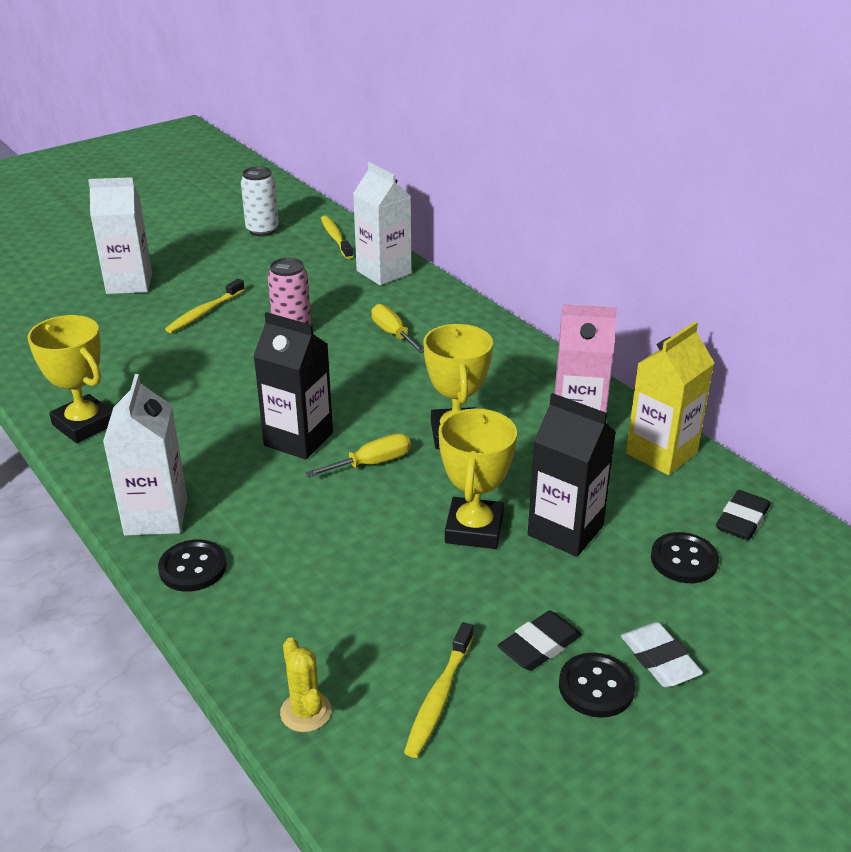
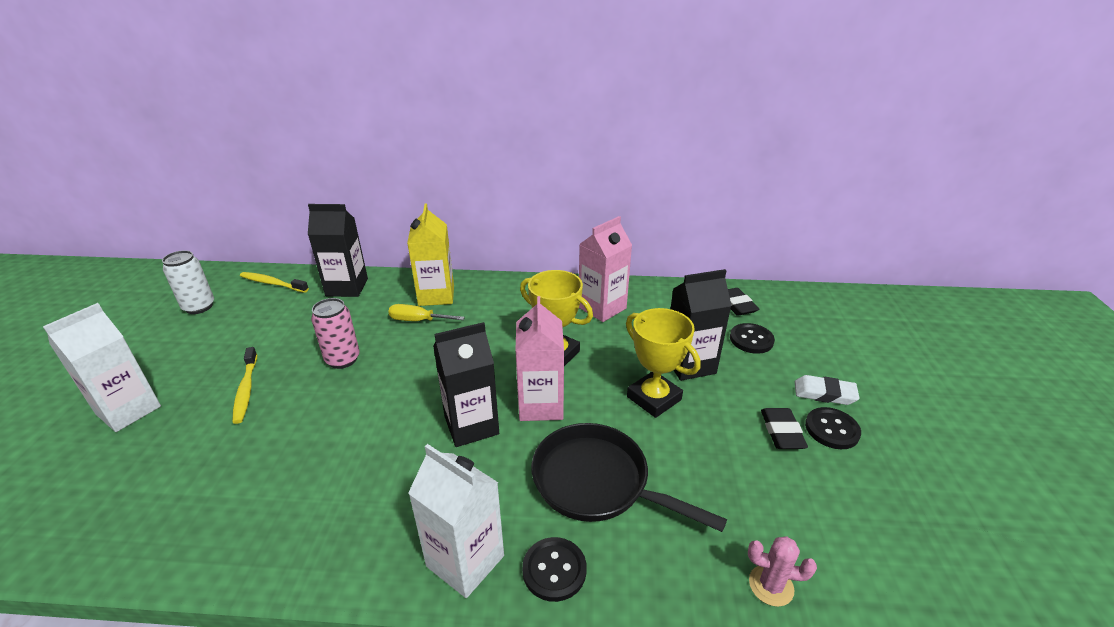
camera: 50 degrees left, 0 degrees up
yellow trophy [27,315,112,443] -> none
yellow cactus [280,637,332,732] -> pink cactus [748,536,817,607]
yellow screwdriver [305,433,411,477] -> pink carton [515,296,564,421]
white carton [353,162,412,285] -> black carton [308,204,368,297]
yellow toothbrush [404,622,474,758] -> none
yellow carton [626,322,714,475] -> yellow carton moved to [407,203,454,306]
none -> black pan [531,423,727,532]

